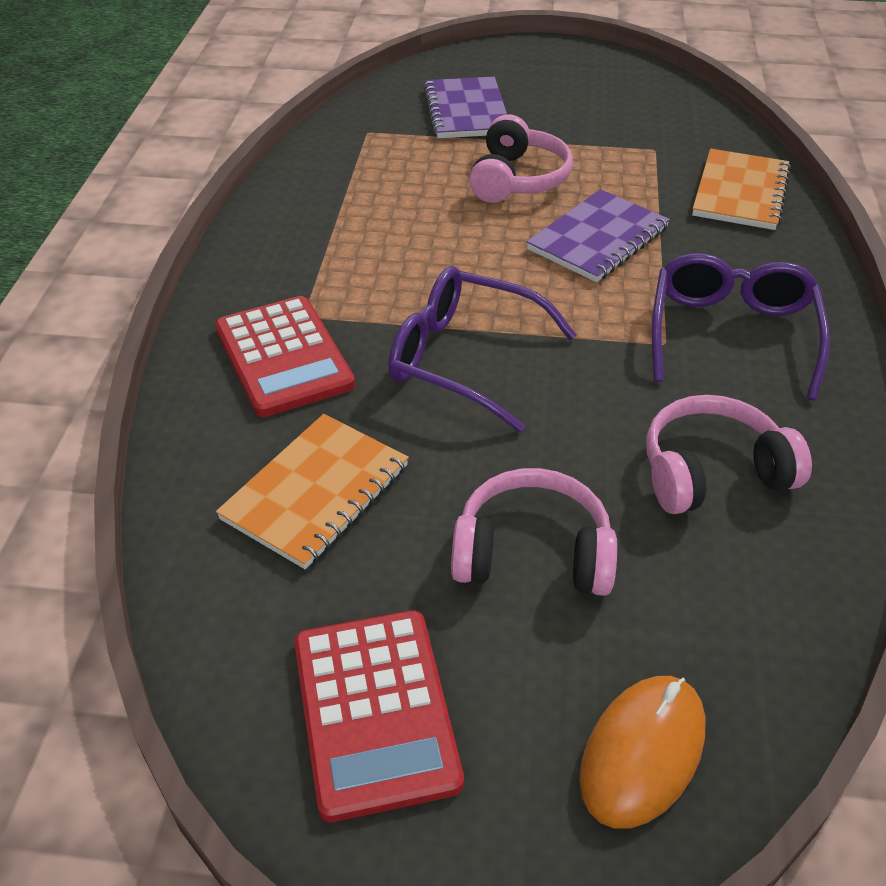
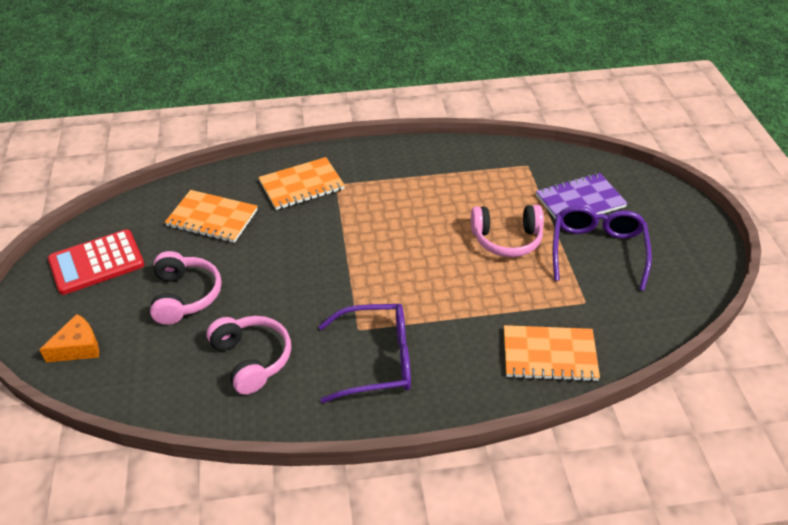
camera: 75 degrees right, 0 degrees up
red calculator [215,296,355,417] -> orange notebook [258,157,345,210]
purple glasses [389,266,576,432] -> purple glasses moved to [553,206,652,291]
purple notebook [526,189,670,282] -> none
orange mouse [579,676,705,829] -> orange cheese [39,314,99,363]

